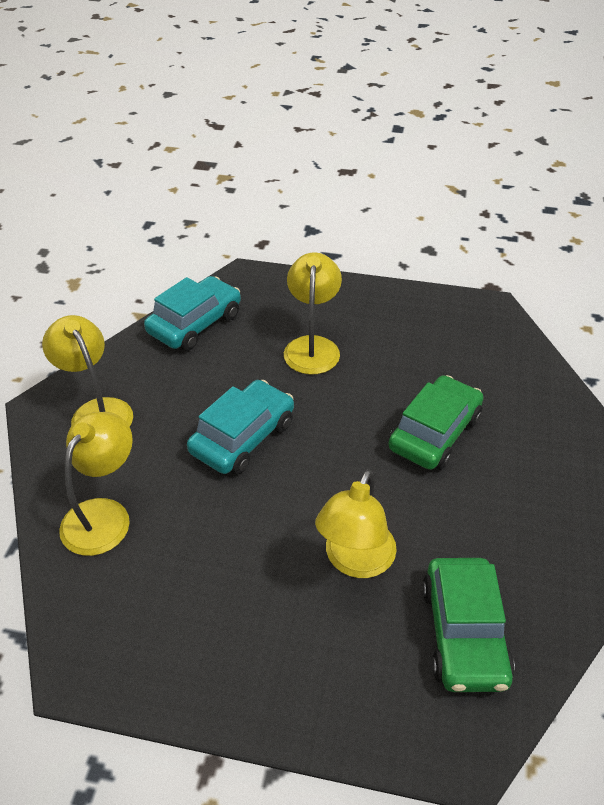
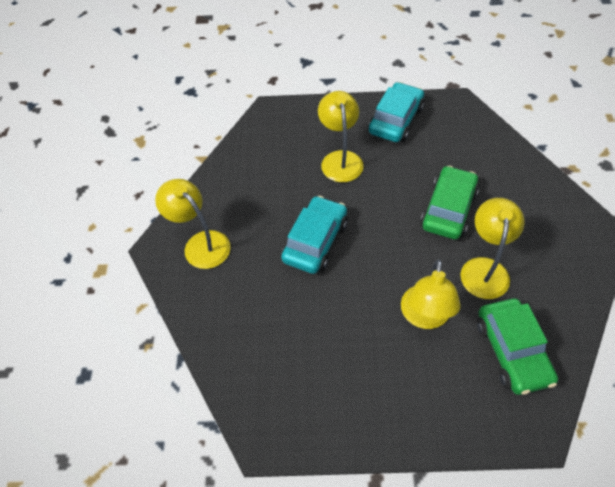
camera: 10 degrees left, 10 degrees up
yellow lamp [59,412,133,556] -> yellow lamp moved to [460,198,525,299]
turquoise car [144,276,241,351] -> turquoise car moved to [368,82,424,142]

